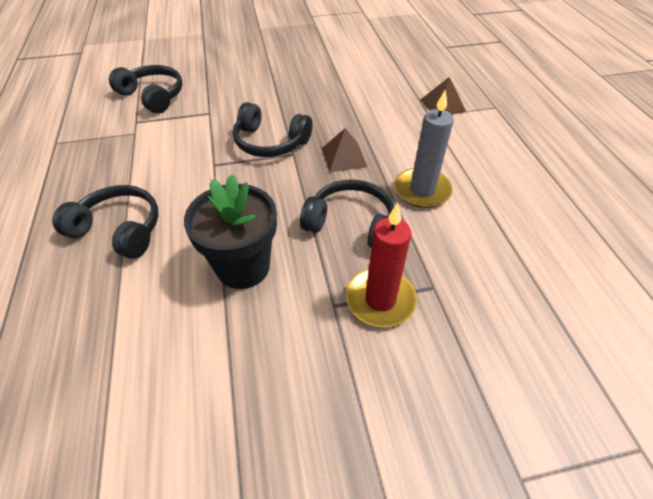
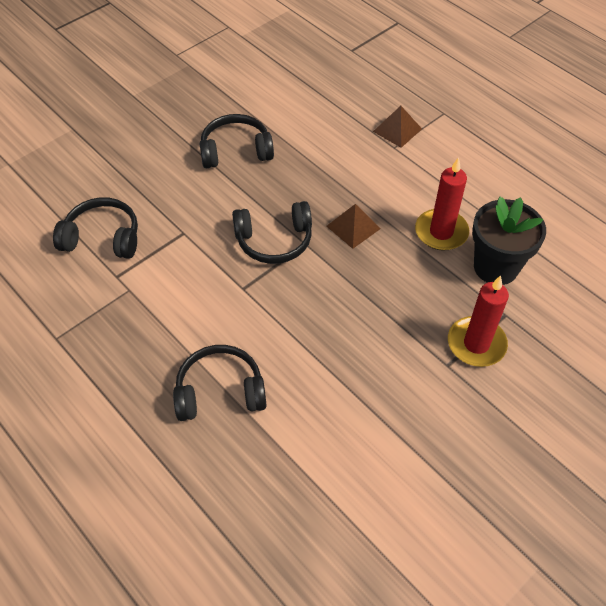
camera: 30 degrees left, 5 degrees up
black flower pot [184,174,277,289] -> black flower pot moved to [472,197,546,285]
black headphones [300,179,394,248] -> black headphones moved to [200,114,274,168]
grey candle [394,89,454,208] -> red candle [415,157,469,251]

